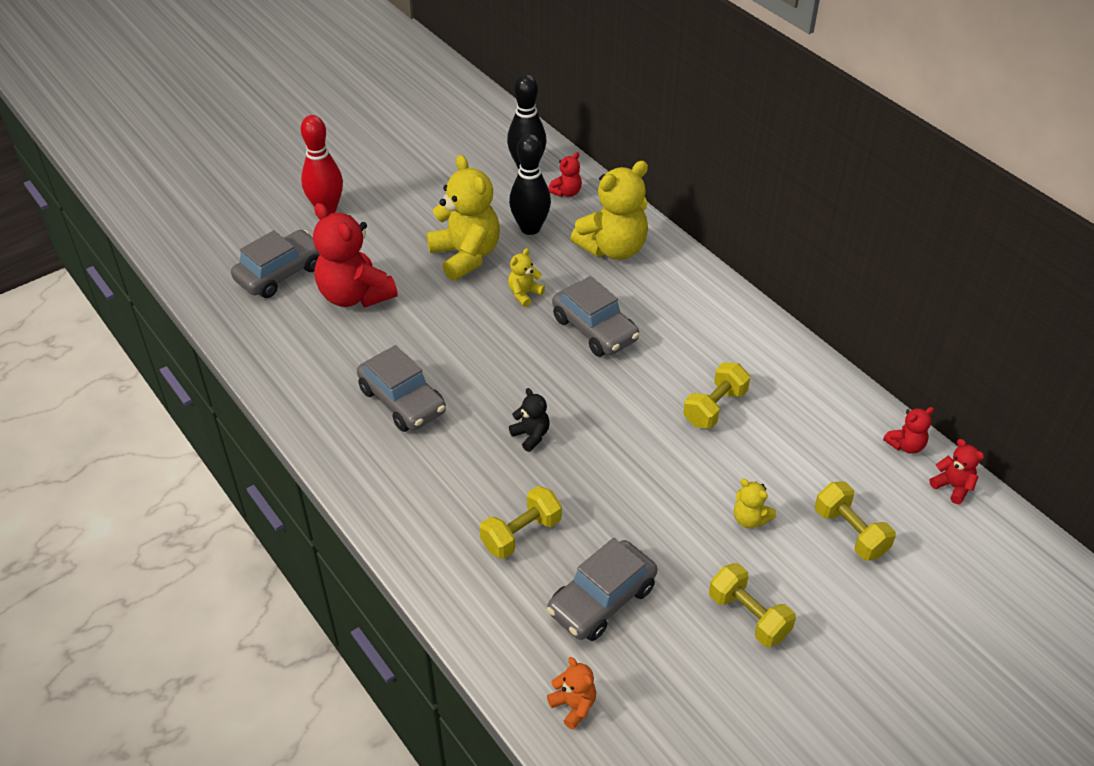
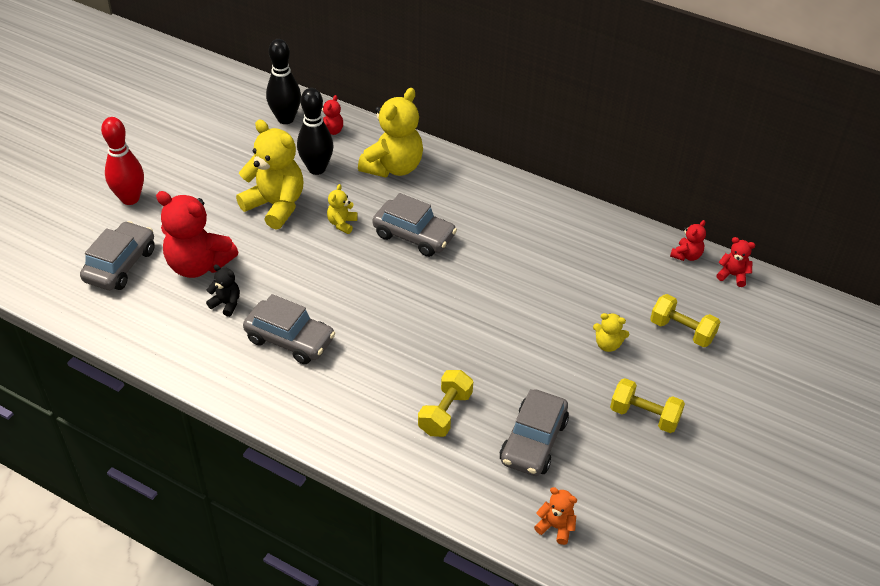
camera: 25 degrees left, 0 degrees up
black teddy bear [509,388,550,452] -> black teddy bear moved to [206,265,240,317]
yellow dumbbell [683,362,750,429] -> none

